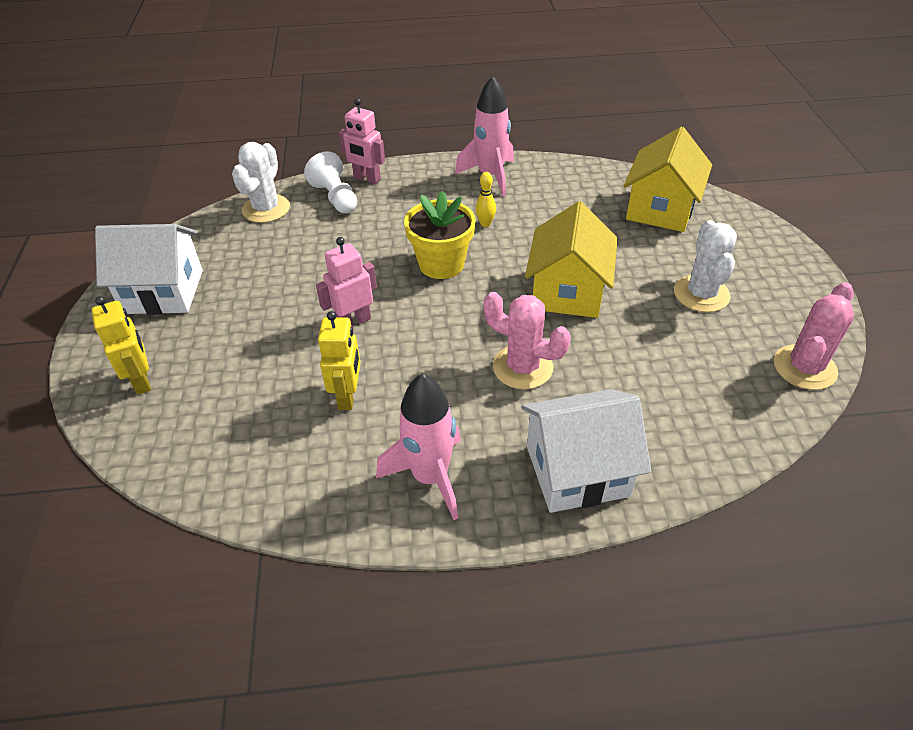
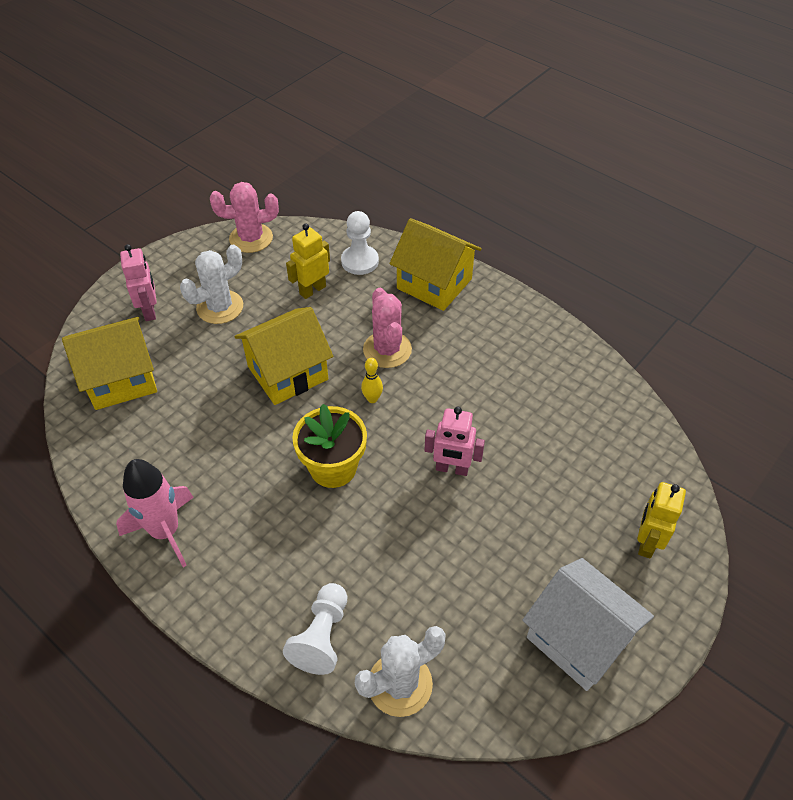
camera: 135 degrees left, 5 degrees up
yellow robot [318,311,361,410] -> yellow robot moved to [286,224,330,299]
pink robot [339,98,385,184] -> pink robot moved to [120,244,157,321]
pink rocket [376,373,461,520] -> none
yellow bowling pin [475,172,496,227] -> yellow bowling pin moved to [361,358,383,403]
white house [521,389,651,513] -> yellow house [390,218,482,311]
none -> white pawn [341,211,379,275]

